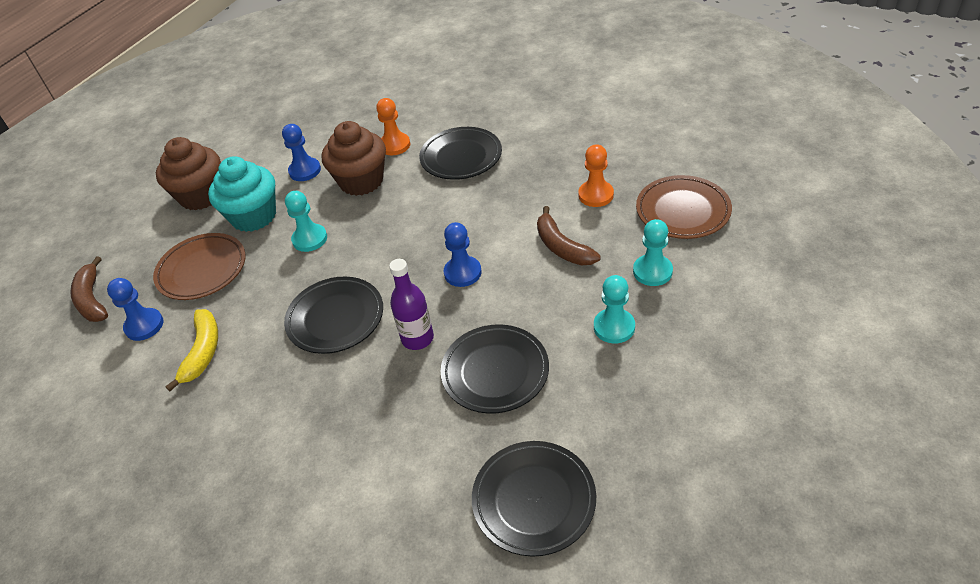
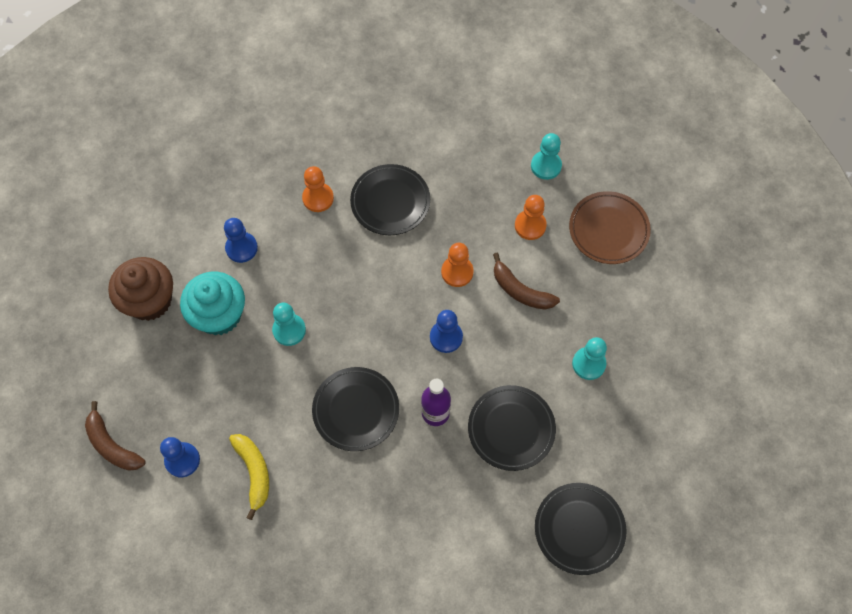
camera: 25 degrees left, 20 degrees up
brown plate [153,233,246,300] -> none
brown cupcake [322,121,386,196] -> none
turquoise pawn [633,219,673,286] -> turquoise pawn moved to [531,133,562,180]
none -> orange pawn [441,243,474,287]

